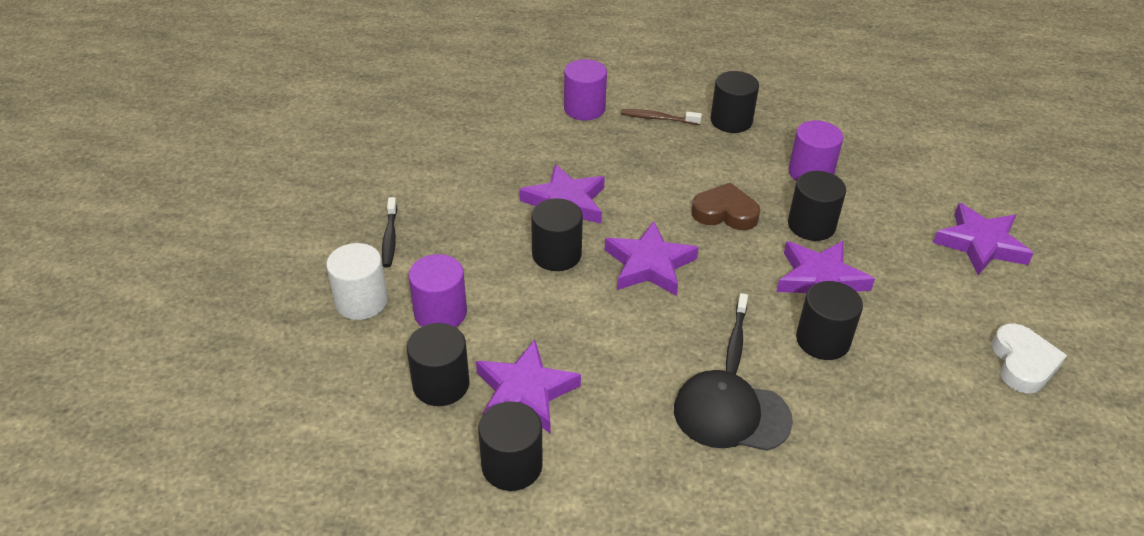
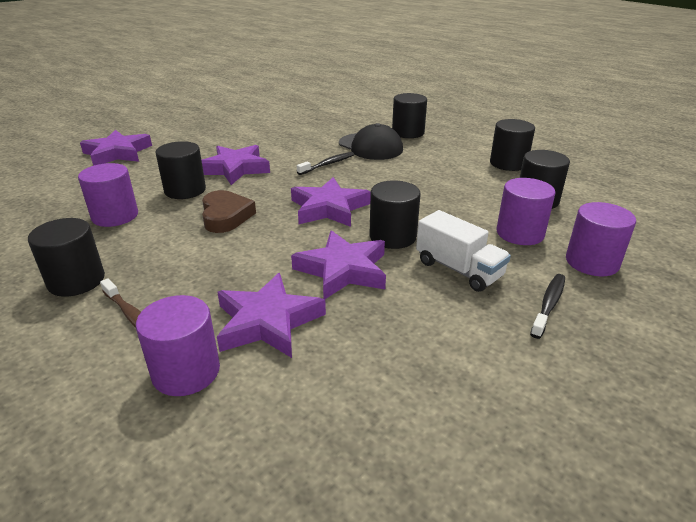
camera: 145 degrees left, 10 degrees down
white cylinder [326,243,388,320] -> purple cylinder [566,202,636,276]
purple star [476,340,581,433] -> purple star moved to [217,273,326,358]
brown heart [691,182,760,230] -> brown heart turned 150 degrees counterclockwise [202,190,256,233]
black cylinder [796,281,863,360] -> black cylinder moved to [392,93,427,138]
white heart [992,323,1067,393] -> none
none -> white truck [416,210,511,292]

